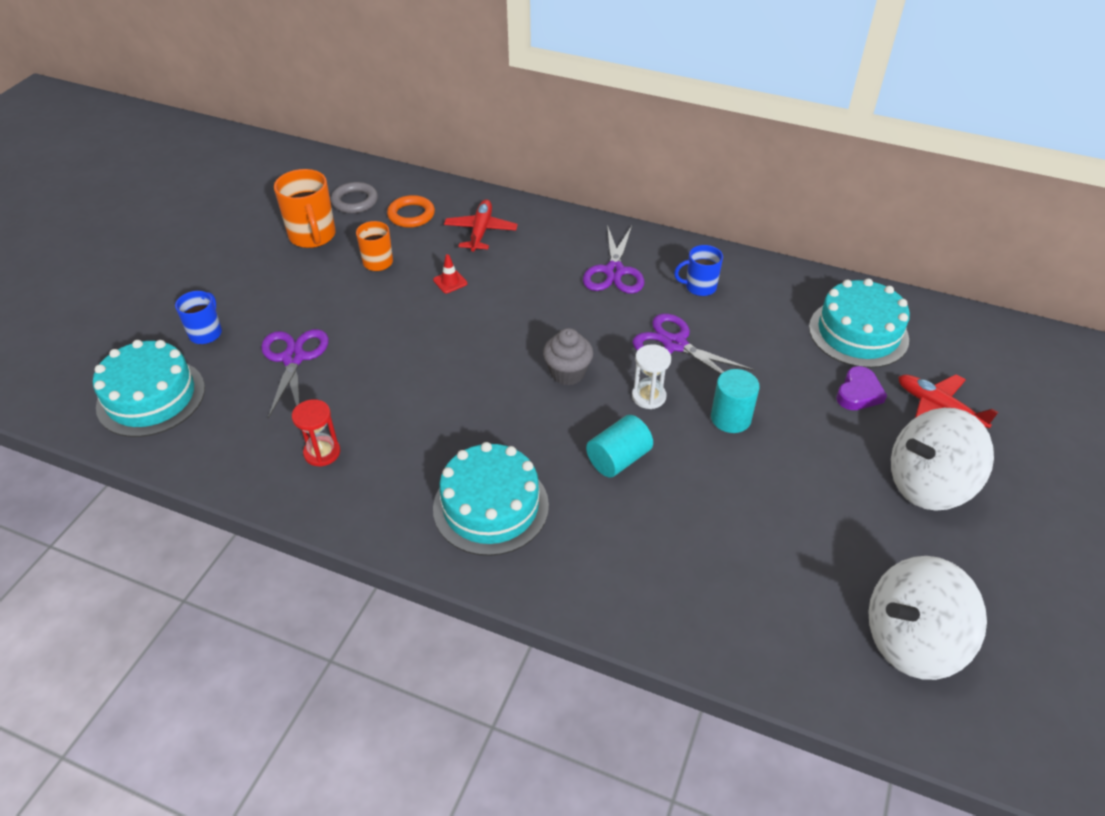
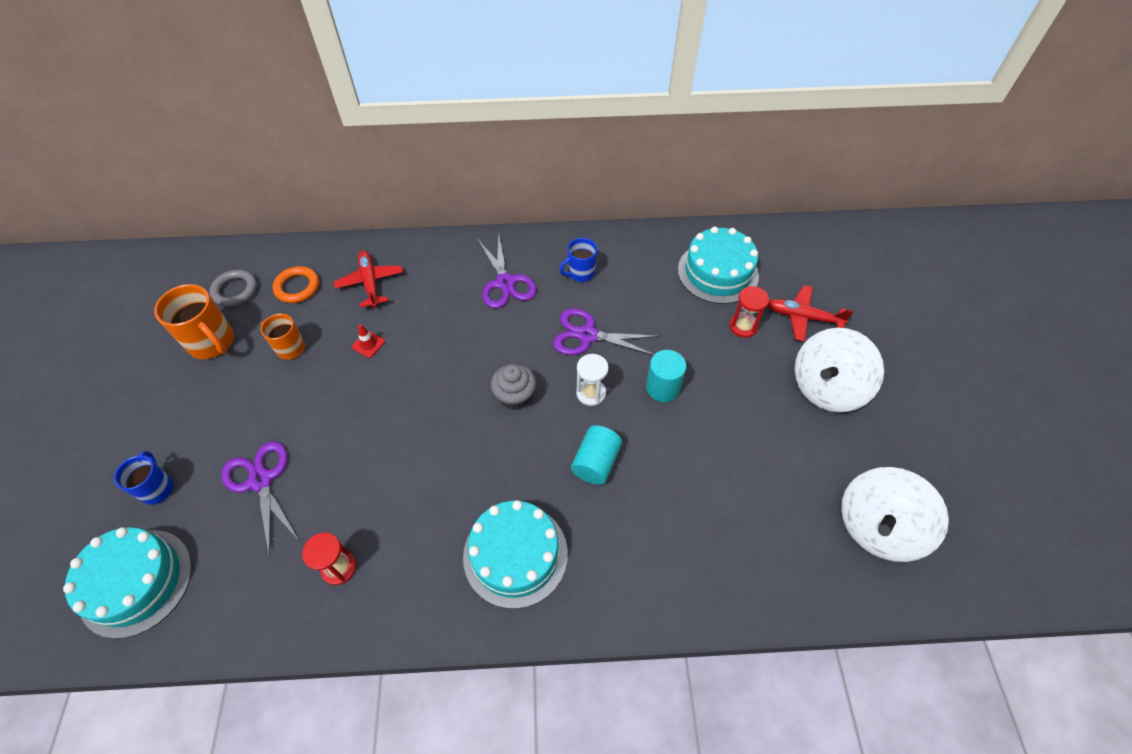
camera: 25 degrees left, 10 degrees up
purple heart [836,366,887,410] -> red hourglass [729,286,769,338]

